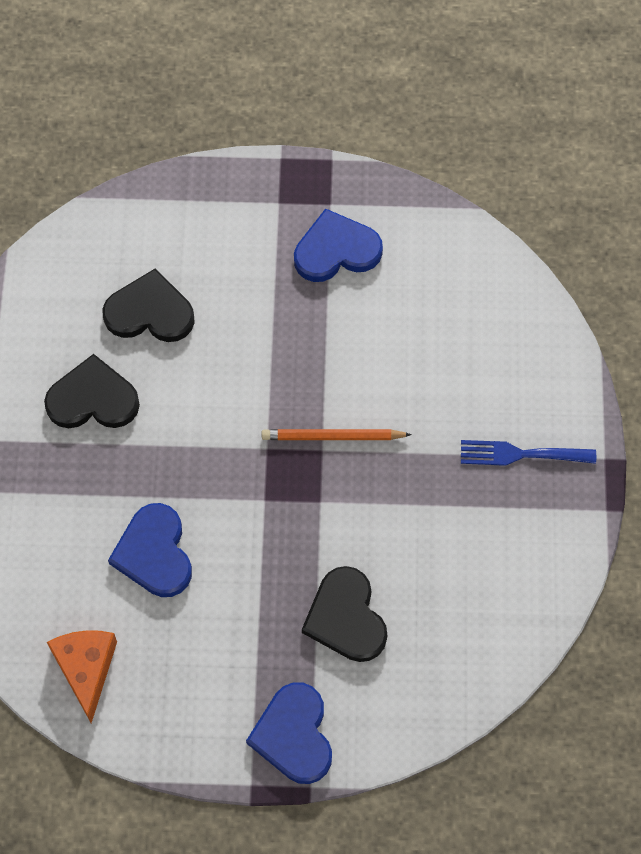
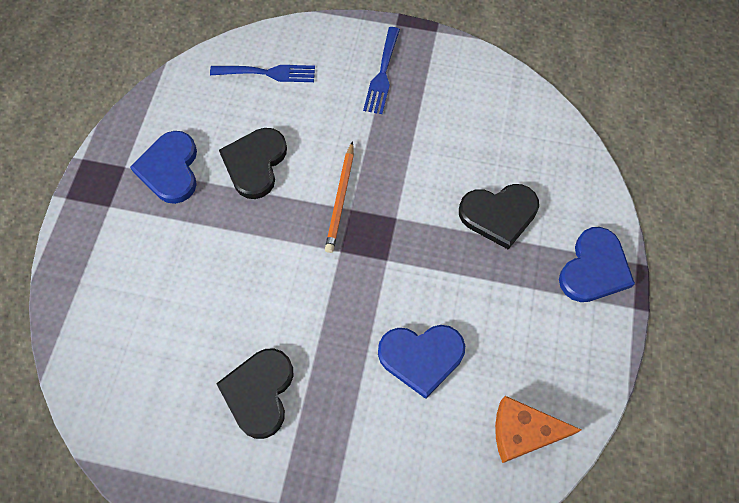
camera: 80 degrees left, 0 degrees up
black heart [102,268,195,342] -> black heart moved to [219,128,287,199]
blue heart [246,682,332,784] -> blue heart turned 60 degrees counterclockwise [559,227,635,302]
none -> blue fork [210,65,315,82]

